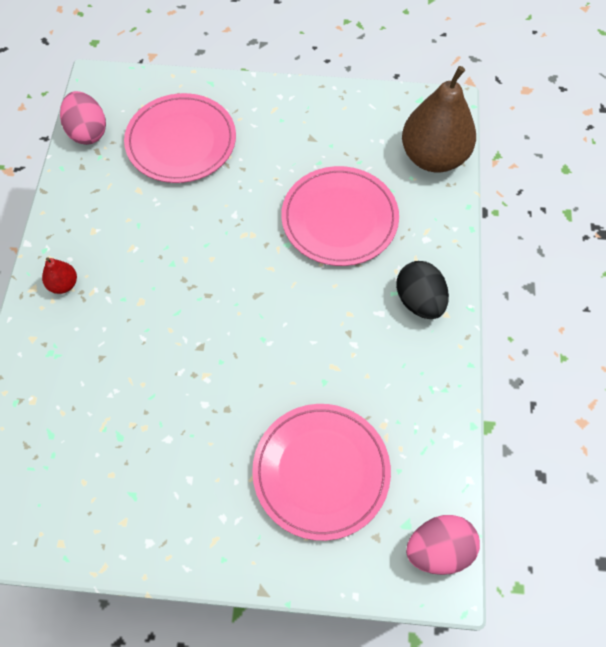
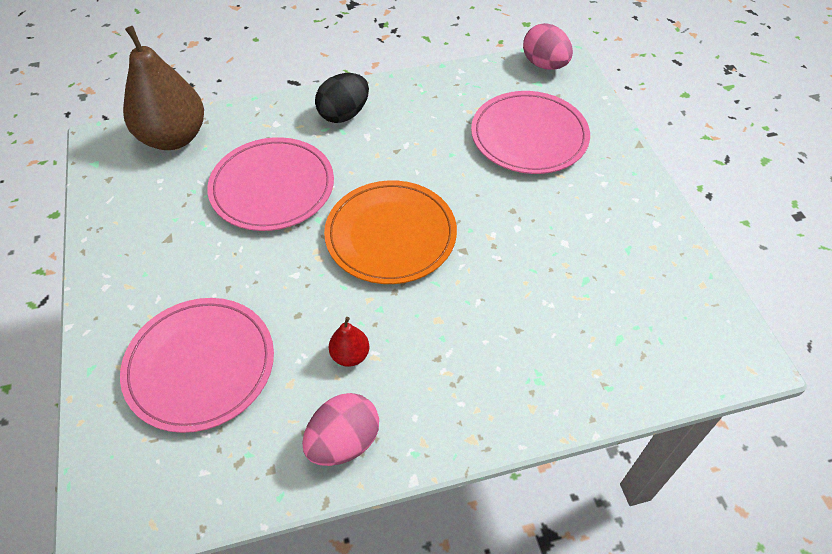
camera: 110 degrees left, 10 degrees down
red pear [42,257,77,294] -> red pear moved to [329,317,370,367]
pink egg [60,91,106,145] -> pink egg moved to [302,393,379,466]
none -> orange plate [324,180,457,284]

